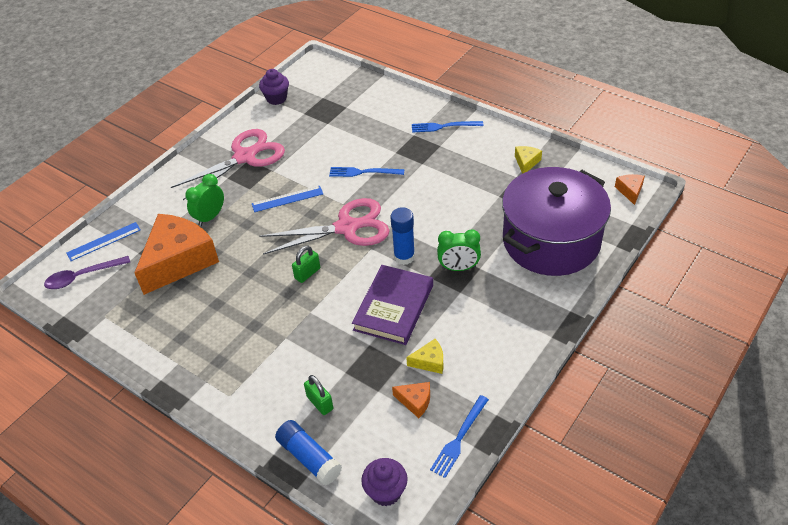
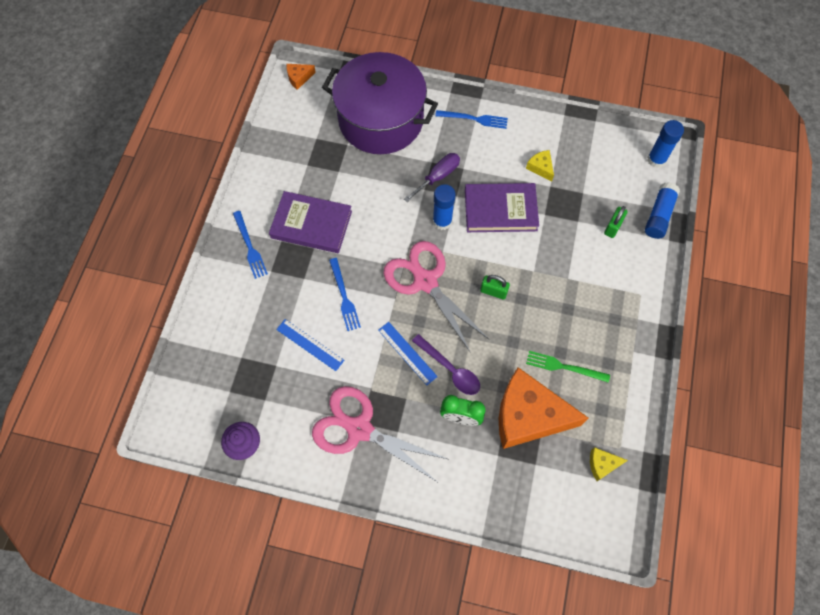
camera: 115 degrees left, 20 degrees up
purple spoon [44,256,130,289] -> purple spoon moved to [412,334,480,395]
blue ruler [66,222,141,261] -> blue ruler moved to [276,319,344,371]
purple cupcake [361,458,408,506] -> blue glue stick [647,120,684,168]
orange cheese [392,382,430,418] -> none
blue fork [430,395,489,478] -> blue fork moved to [435,110,508,129]
green clock [437,229,481,271] -> purple screwdriver [404,153,460,202]
yellow cheese [515,146,542,174] -> yellow cheese moved to [590,447,628,481]
none -> purple book [269,191,352,253]
none -> green fork [526,351,610,383]

